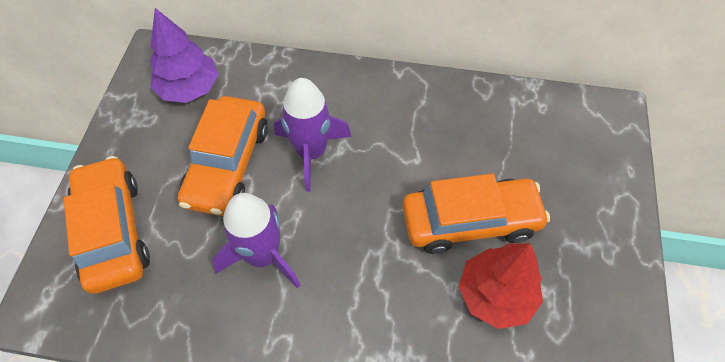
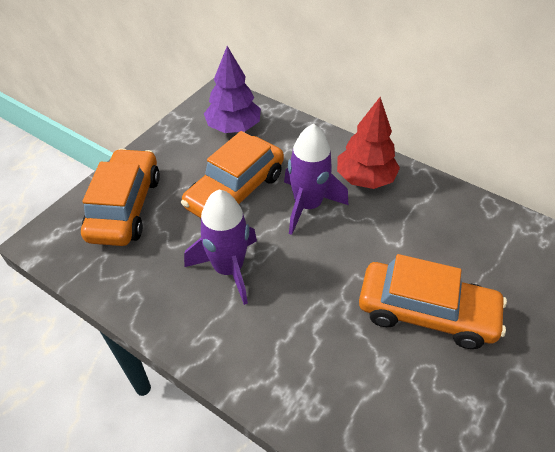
camera: 25 degrees right, 10 degrees down
red tree [459,243,543,329] -> red tree moved to [337,97,400,189]

